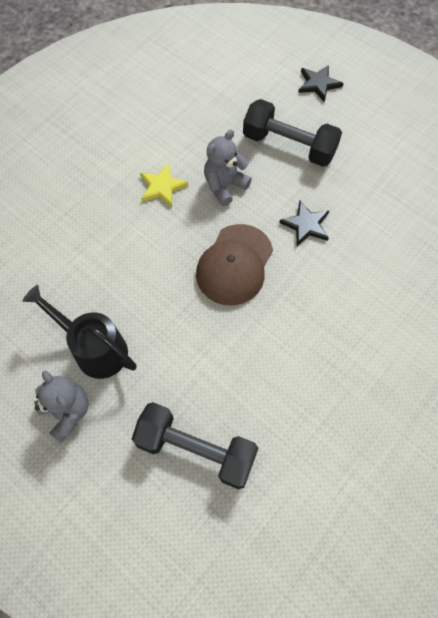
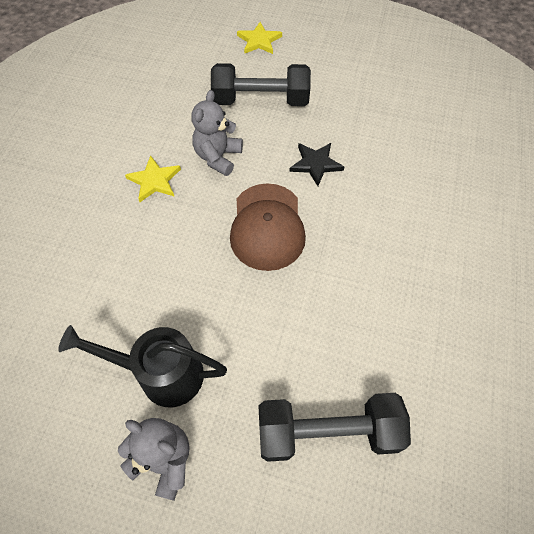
camera: 25 degrees left, 5 degrees down
black star [298,65,344,102] -> yellow star [237,22,282,54]

